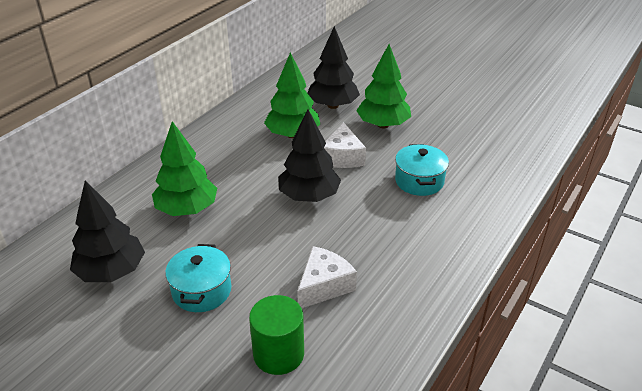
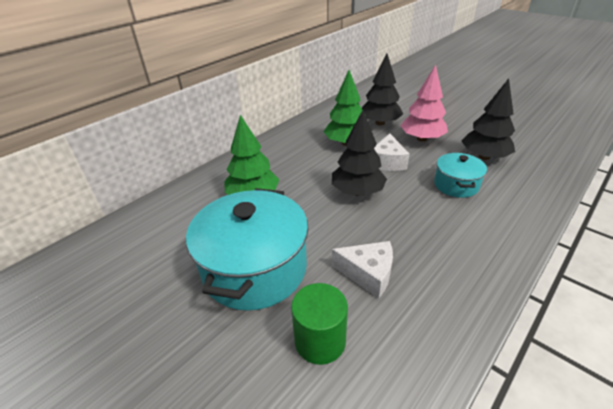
camera: 10 degrees right, 0 degrees up
black tree [70,180,145,282] -> black tree moved to [462,79,515,160]
turquoise pot [165,244,231,312] -> turquoise pot [186,188,309,311], size x1.92
white cheese [297,246,357,308] -> white cheese turned 60 degrees clockwise [332,241,393,299]
green tree [356,44,411,128] -> pink tree [400,65,448,142]

